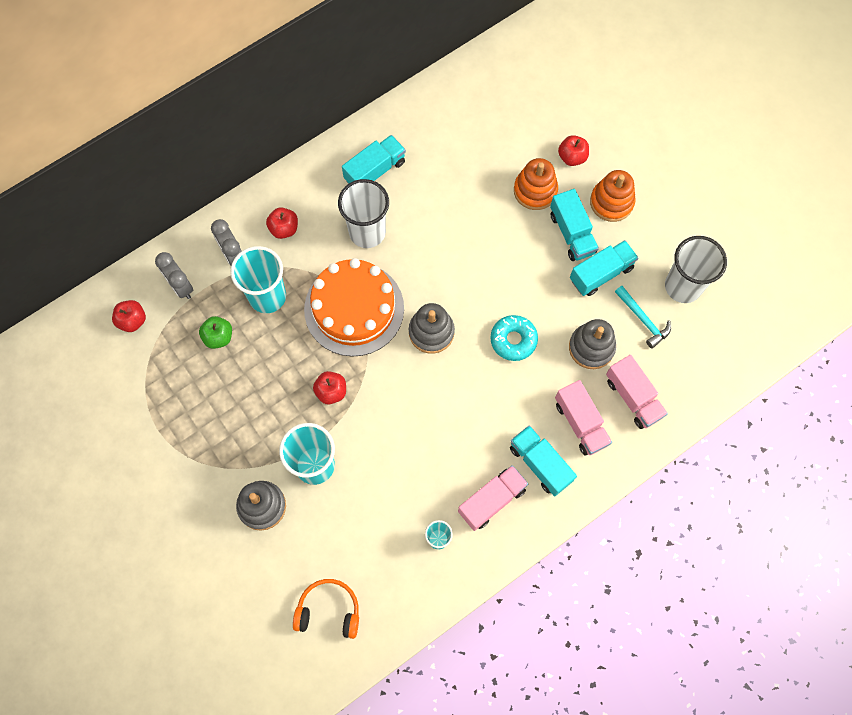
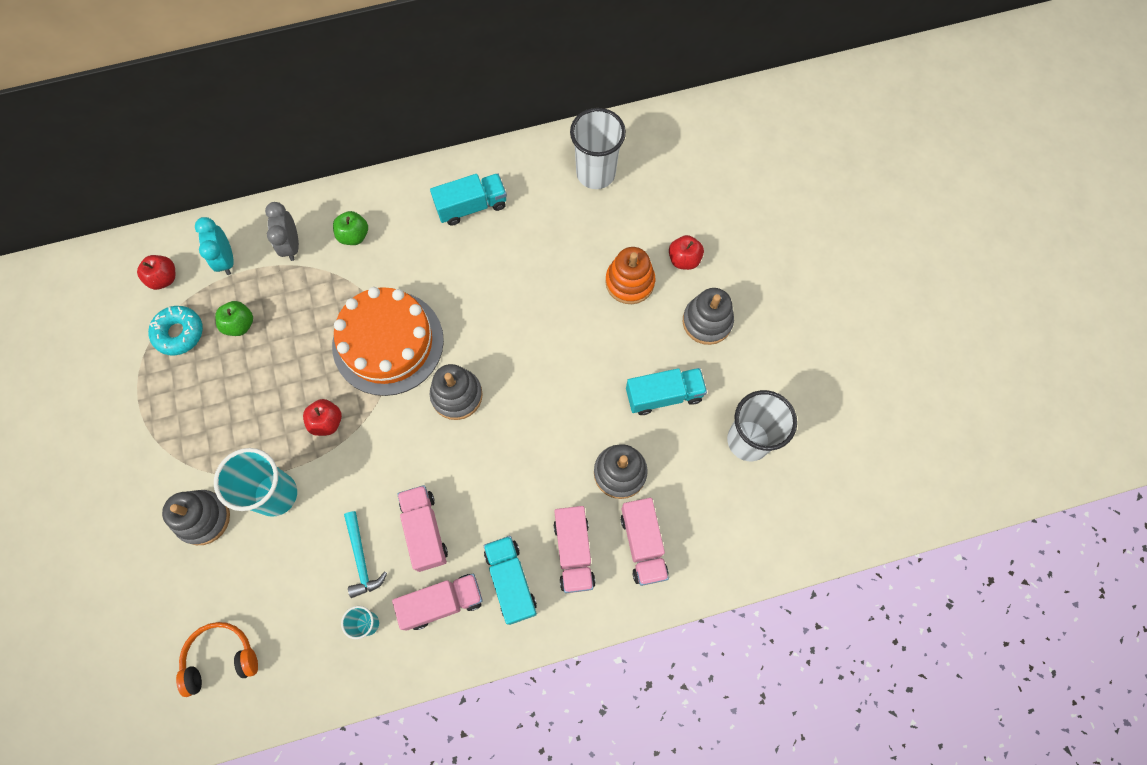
camera: 20 degrees right, 0 degrees up
grey clock [155,252,193,299] -> turquoise clock [195,217,234,275]
turquoise cup [231,246,286,313] -> none
red apple [266,207,298,239] -> green apple [333,211,368,245]
orange headphones [293,579,359,639] -> orange headphones turned 45 degrees counterclockwise [176,622,258,697]
white cup [338,179,389,248] -> white cup moved to [570,108,626,189]
turquoise donut [490,315,538,361] -> turquoise donut moved to [148,306,203,355]
turquoise truck [550,189,599,261] -> none
orange stacking toy [590,170,636,222] -> grey stacking toy [683,288,734,345]
turquoise hammer [615,286,671,348] -> turquoise hammer moved to [344,511,387,598]
none -> pink truck [397,485,448,572]

